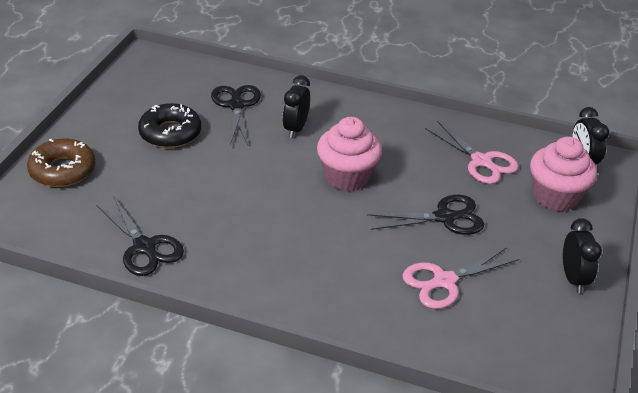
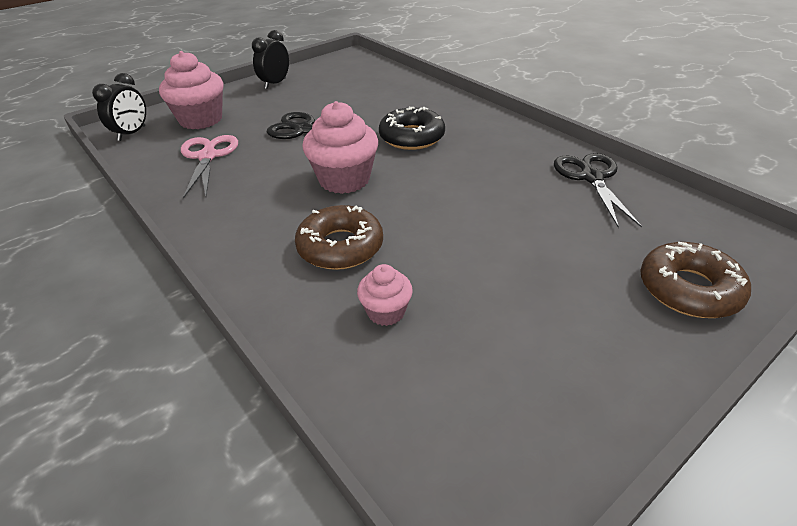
camera: 145 degrees left, 0 degrees up
black donut [138,103,201,148] -> black donut moved to [379,107,445,150]
black scissors [211,85,261,145] -> pink cupcake [357,264,413,326]
black clock [283,75,310,138] -> brown donut [295,205,383,270]
pink scissors [402,247,519,309] -> none

